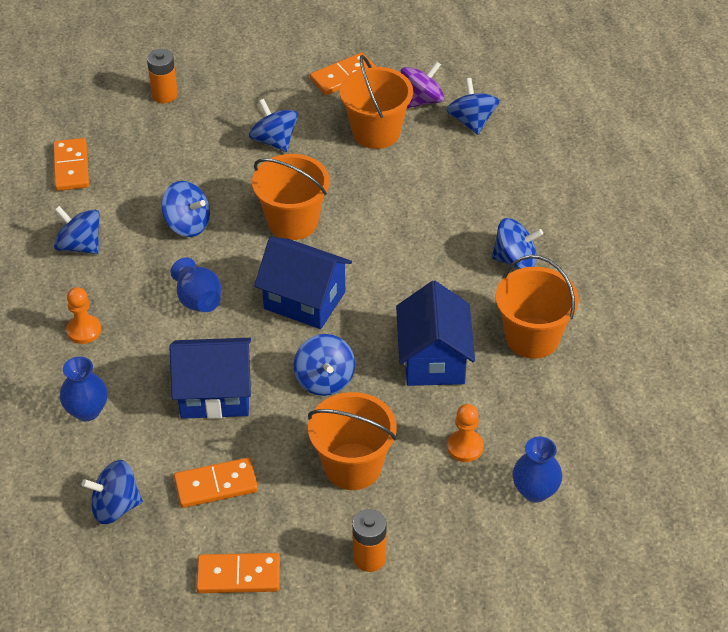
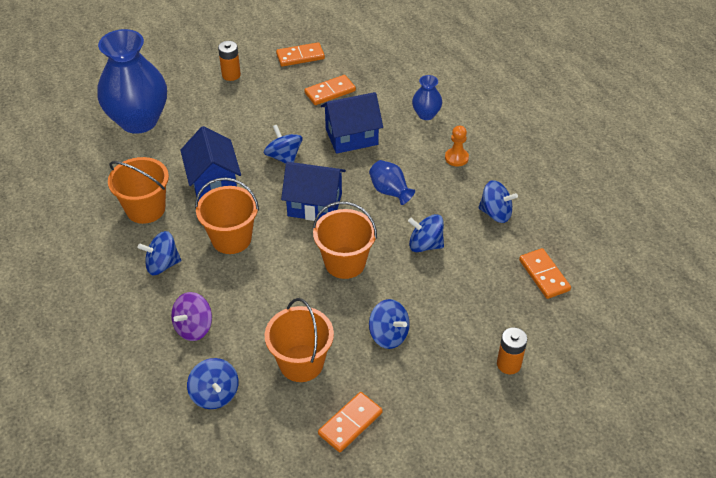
camera: 165 degrees right, 0 degrees up
blue spinning top [82,460,143,524] -> none
orange bucket [308,392,397,490] -> orange bucket moved to [195,177,259,254]
purple spinning top [400,61,444,108] -> purple spinning top moved to [171,292,212,341]
orange pawn [447,404,484,462] -> none
blue vase [512,437,562,503] -> blue vase [97,29,167,134], size x2.23

